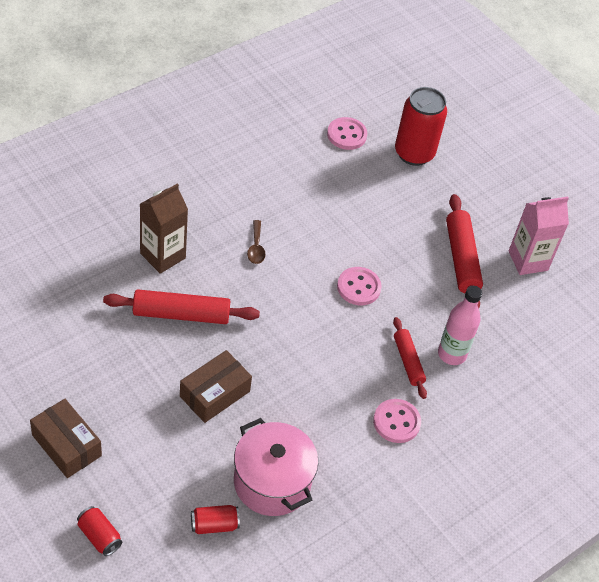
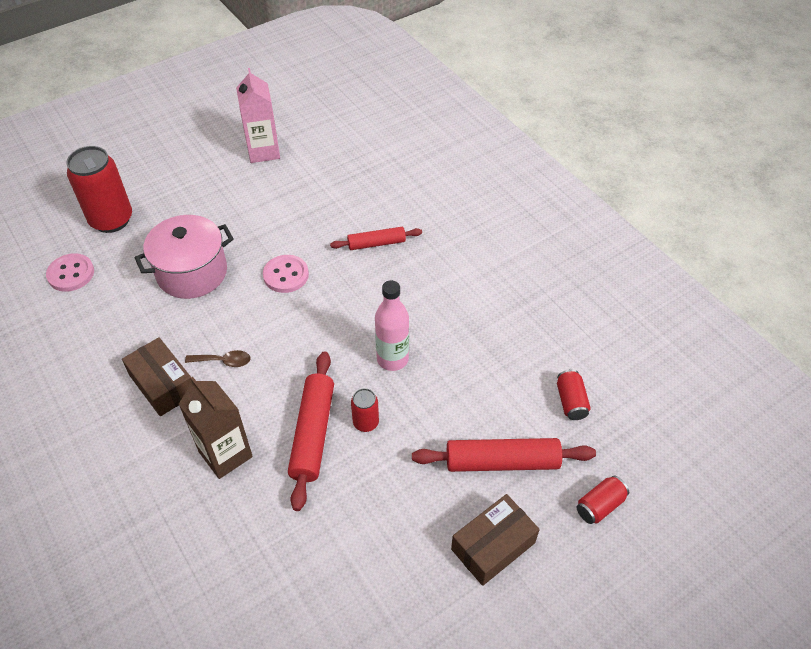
camera: 80 degrees left, 0 degrees up
brown box [180,350,252,423] -> brown box moved to [122,337,192,416]
pink pot [234,418,318,516] -> pink pot moved to [134,215,234,299]
pink button [373,399,421,443] -> none
pink bottle [438,286,482,365] -> pink bottle moved to [375,280,409,371]
red rolling pin [446,194,483,308] -> red rolling pin moved to [412,438,596,472]
none -> red can [351,388,379,432]

